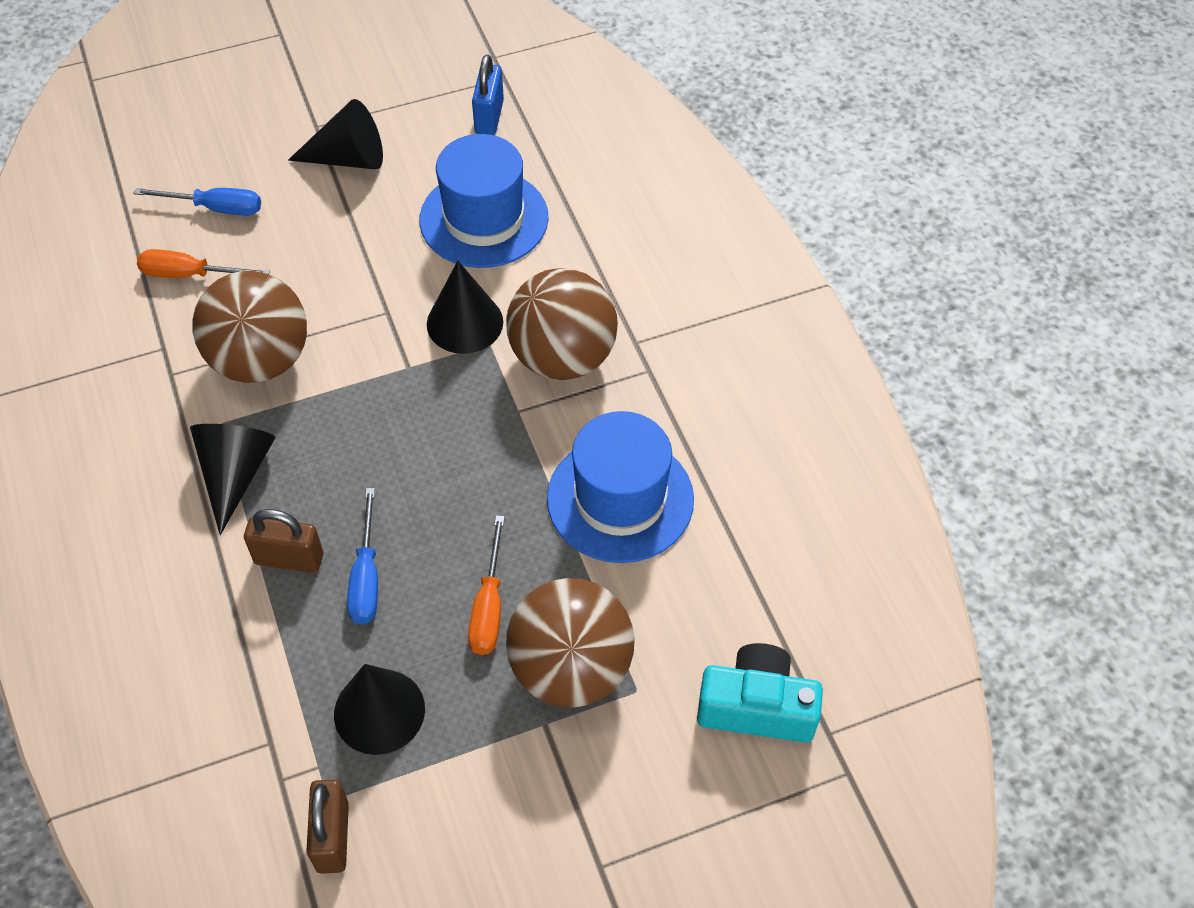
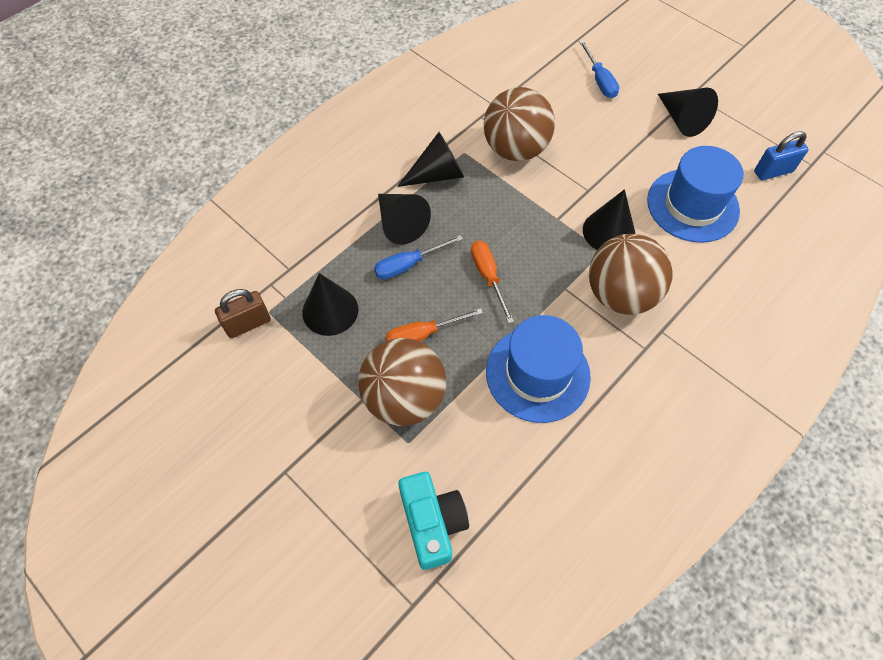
camera: 65 degrees right, 5 degrees up
orange screwdriver [137,249,270,278] -> orange screwdriver moved to [471,241,514,324]
brown padlock [244,509,323,573] -> black cone [378,194,431,245]

